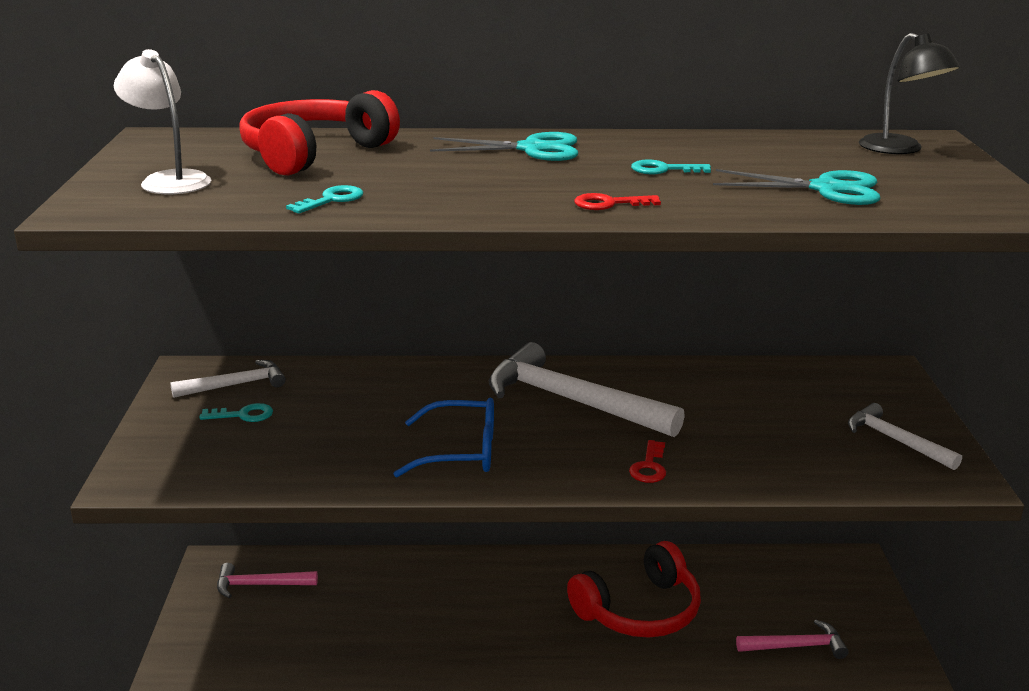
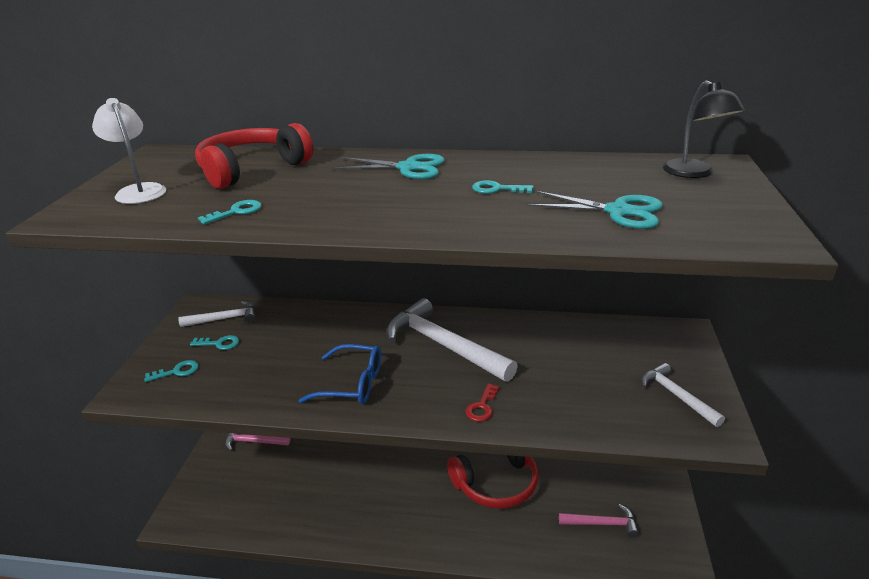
camera: 10 degrees right, 5 degrees up
red key [574,193,661,210] -> none
none -> turquoise key [144,360,199,382]

